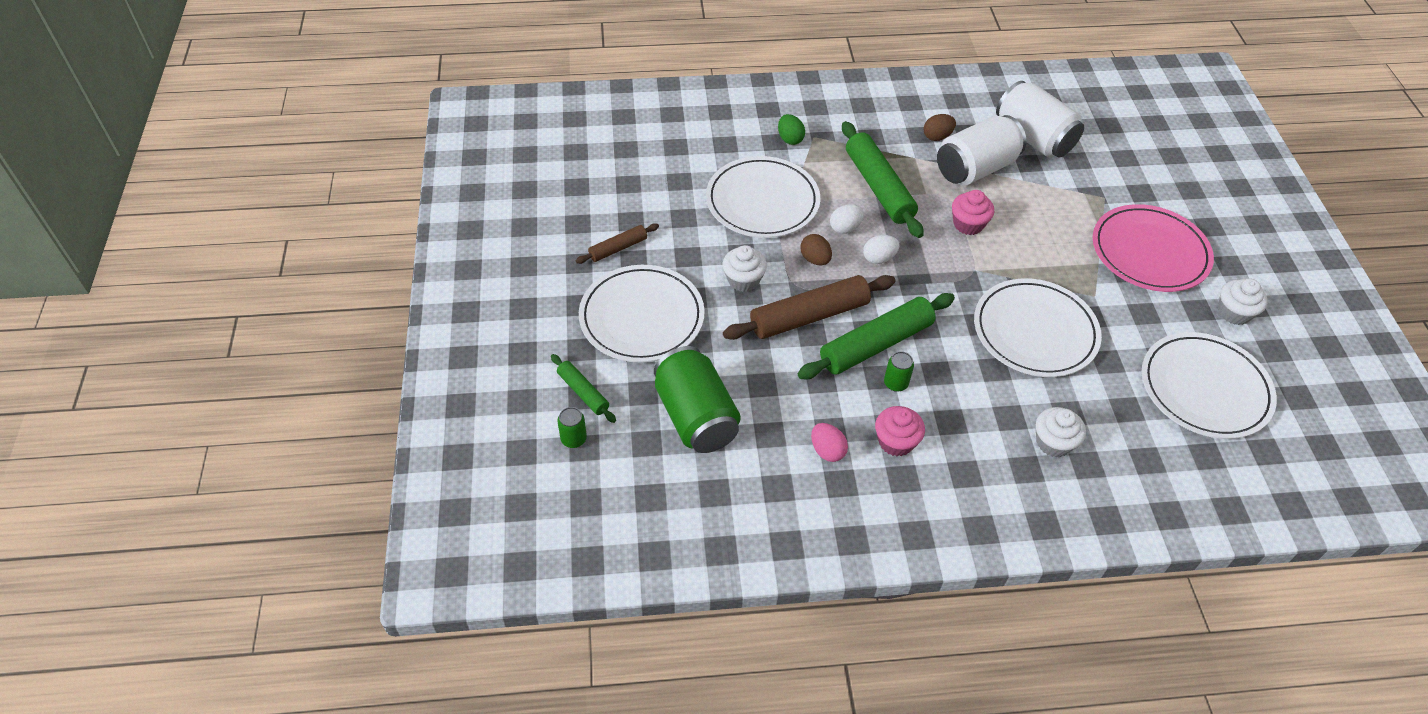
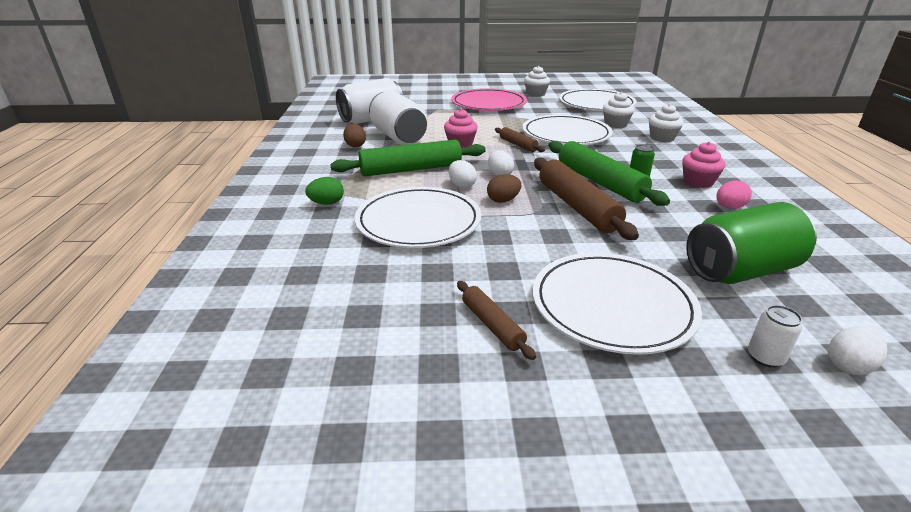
camera: 85 degrees left, 20 degrees down
green rolling pin [551,354,616,423] -> white can [748,305,802,368]
green can [557,407,587,448] -> white egg [828,326,887,375]
white cupcake [723,245,767,292] -> white cupcake moved to [603,92,635,128]
none -> brown rolling pin [495,127,545,152]

